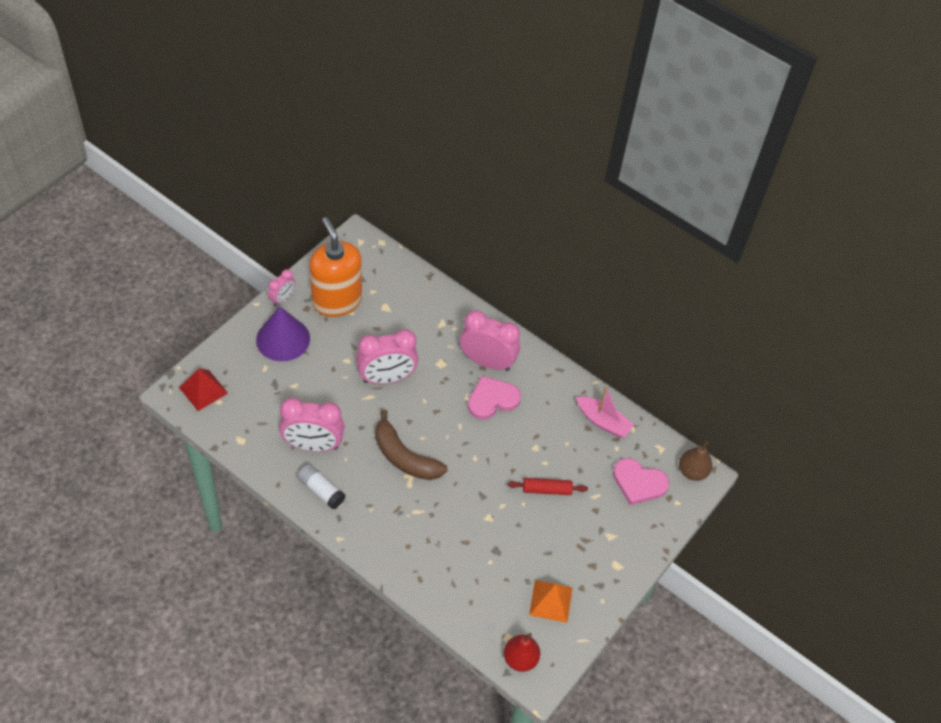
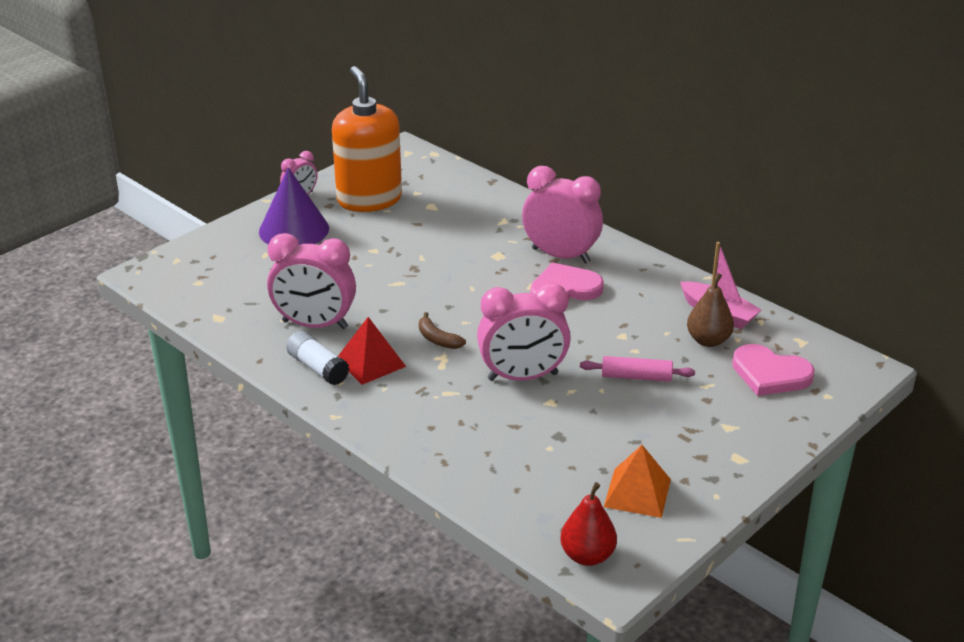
camera: 10 degrees right, 20 degrees down
red pyramid [179,369,228,411] -> red pyramid moved to [338,317,406,385]
pink clock [356,329,418,384] -> pink clock moved to [477,283,571,381]
brown banana [375,409,448,480] -> brown banana [419,312,466,349], size x0.50
red rolling pin [508,478,588,495] -> pink rolling pin [580,356,695,382]
brown pear [679,441,712,481] -> brown pear moved to [687,273,734,347]

